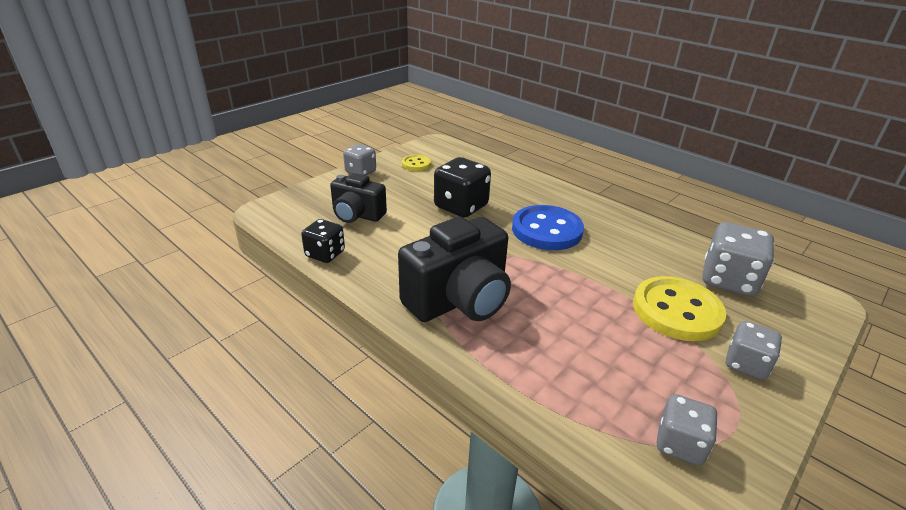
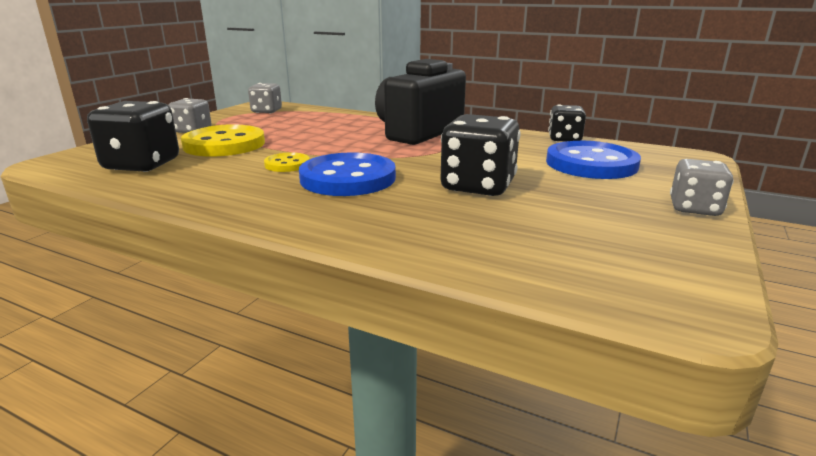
camera: 165 degrees right, 10 degrees down
black camera [330,173,387,223] -> blue button [546,141,641,179]
yellow button [402,155,431,171] -> yellow button moved to [264,152,310,172]
grey dice [702,222,775,296] -> black dice [87,101,179,172]

